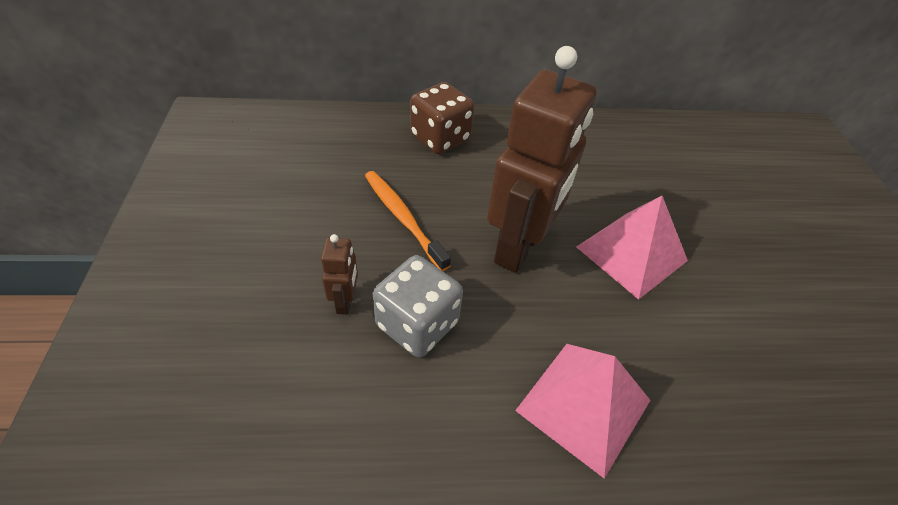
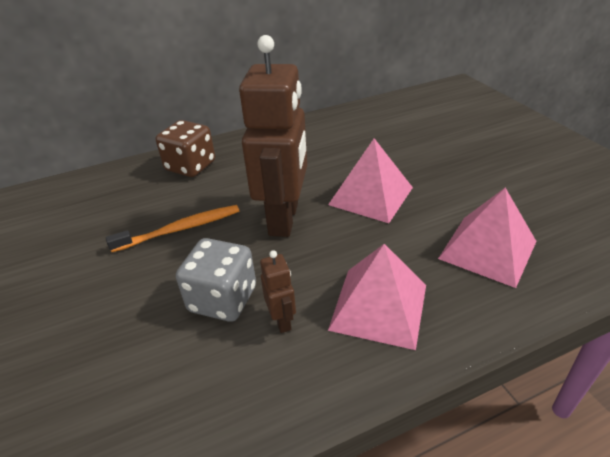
camera: 15 degrees left, 10 degrees down
brown robot [321,234,358,315] -> brown robot moved to [260,250,296,333]
orange toothbrush [365,171,451,271] -> orange toothbrush turned 120 degrees clockwise [106,205,239,252]
none -> pink pyramid [438,188,537,288]

